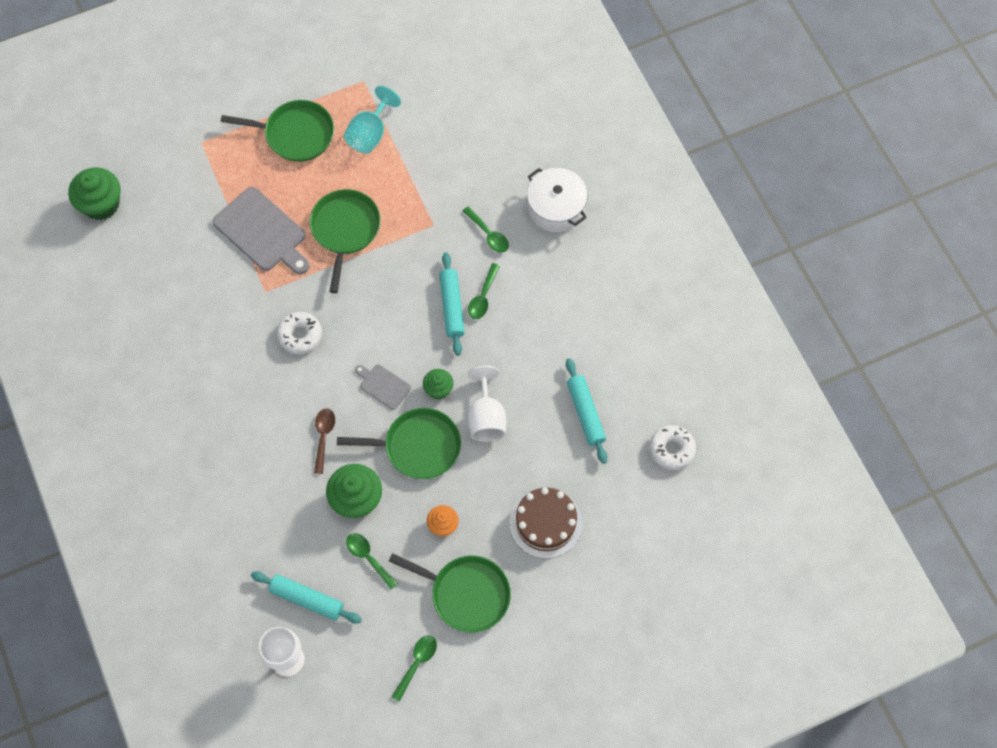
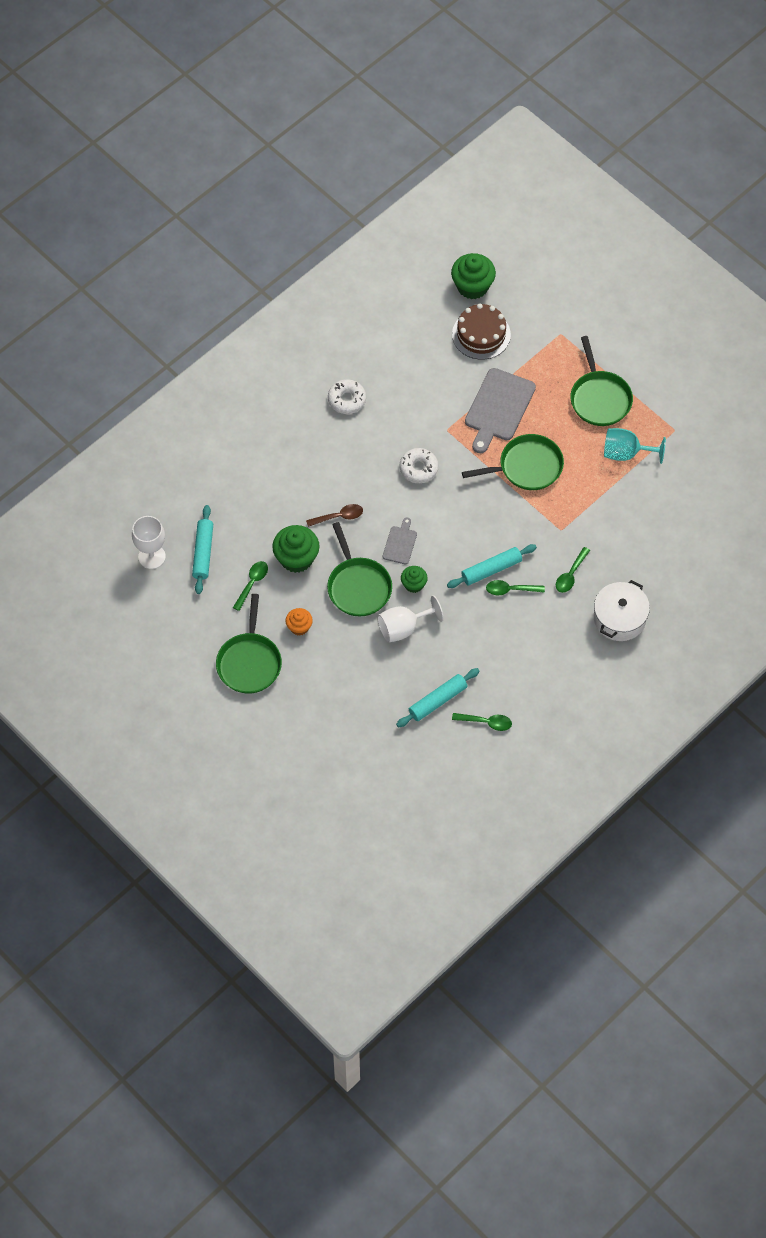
camera: 70 degrees right, 5 degrees down
green spoon [392,635,437,702] -> green spoon moved to [452,713,512,731]
brown cake [509,487,583,559] -> brown cake moved to [452,303,511,360]
white donut [649,425,696,470] -> white donut moved to [328,379,366,414]

